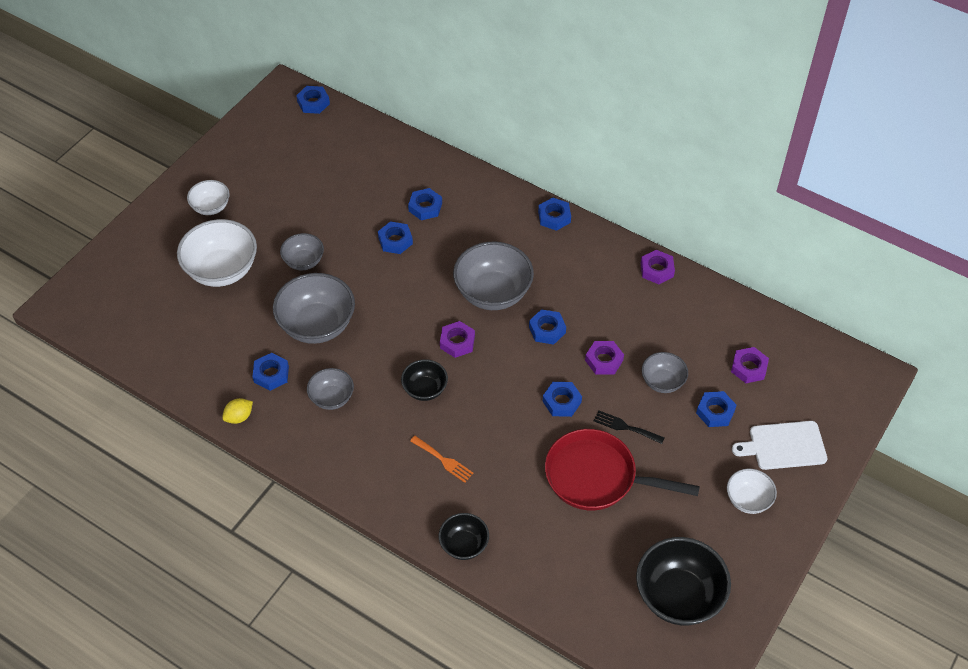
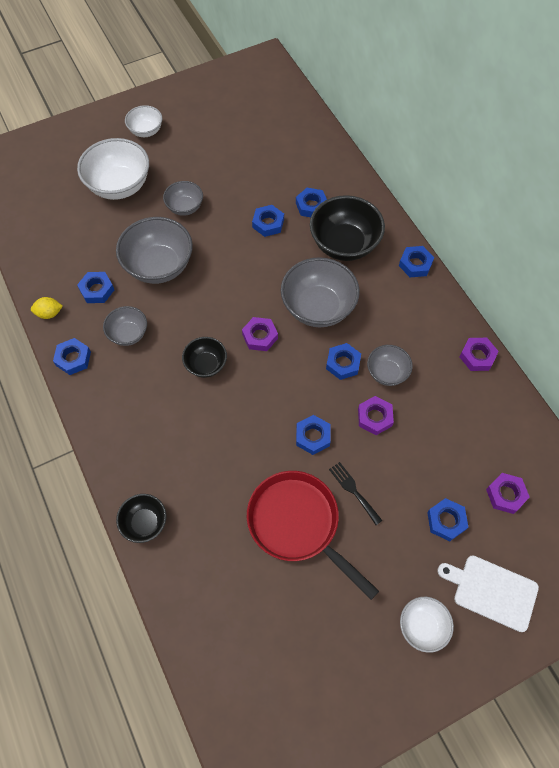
camera: 30 degrees right, 10 degrees up
blue nut [296,86,330,114] -> blue nut moved to [53,338,91,375]
orange fork [410,436,473,483] -> none
black bowl [636,537,731,625] -> black bowl moved to [310,195,385,261]
grey bowl [642,352,688,393] -> grey bowl moved to [367,345,413,386]

